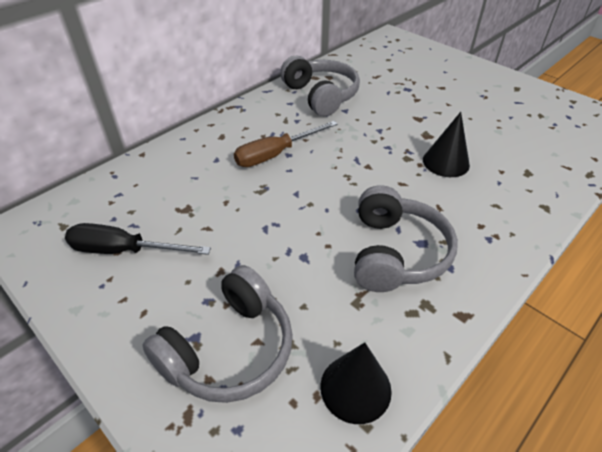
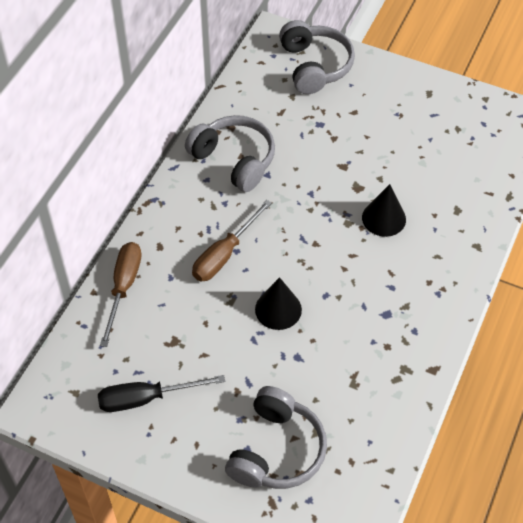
camera: 20 degrees left, 10 degrees up
black cone [320,342,392,424] -> black cone moved to [255,277,302,330]
grey headphones [354,185,458,292] -> grey headphones moved to [279,20,355,94]
none -> brown screwdriver [100,242,142,347]

